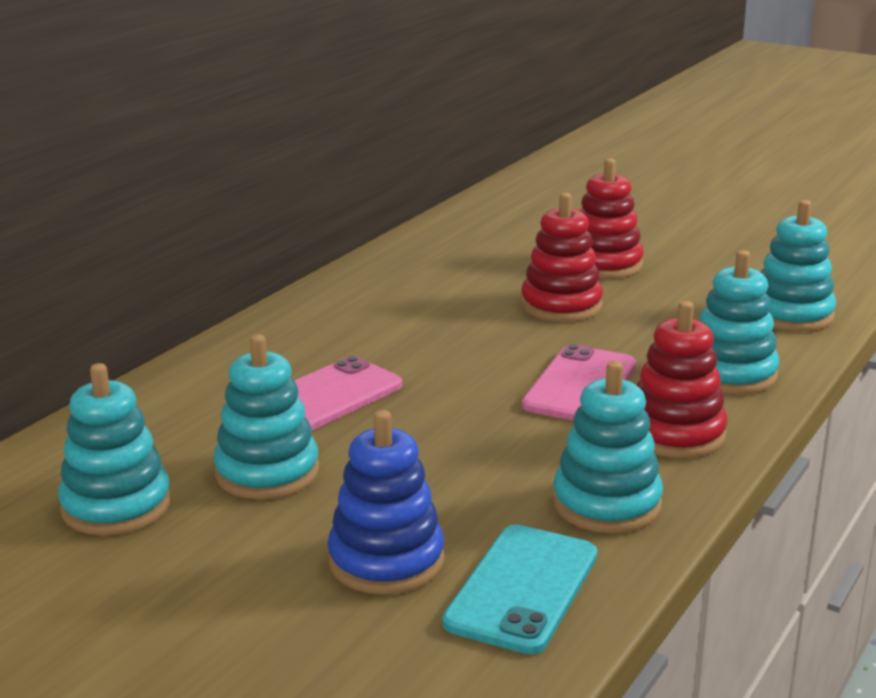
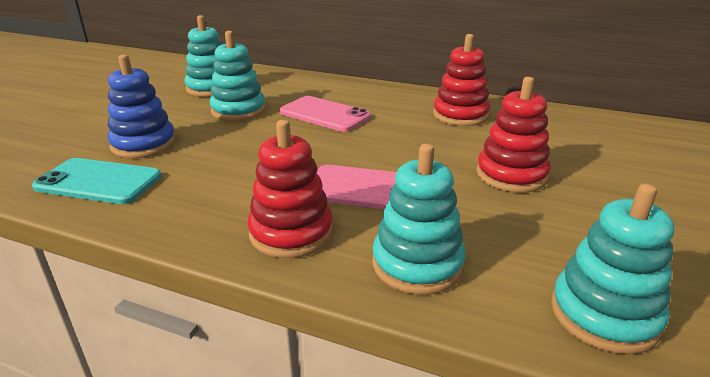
camera: 80 degrees right, 5 degrees up
turquoise stacking toy [553,361,663,533] -> none
red stacking toy [580,158,643,279] -> red stacking toy moved to [433,34,490,126]

